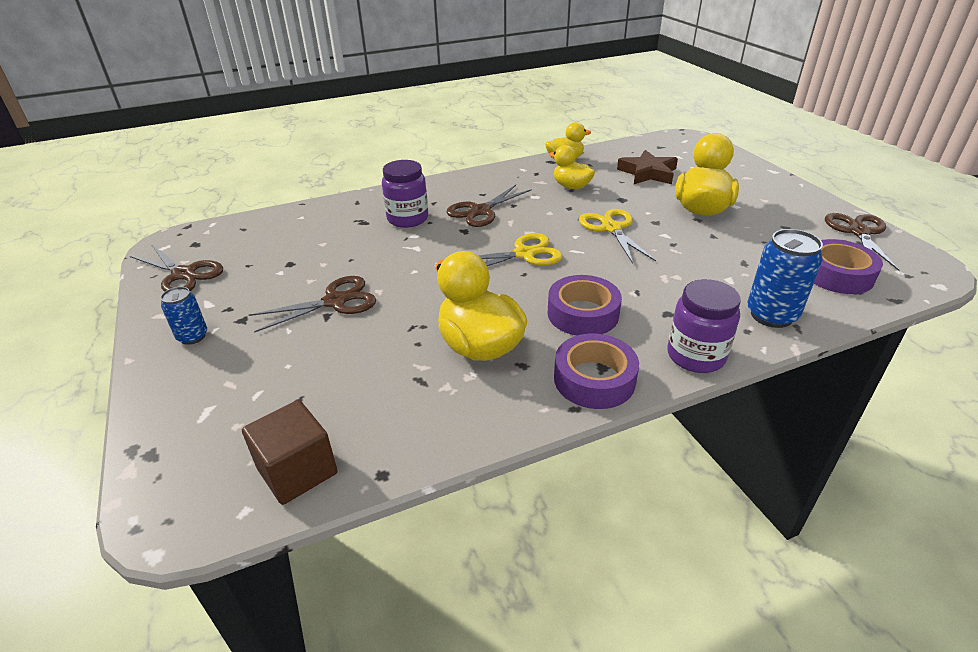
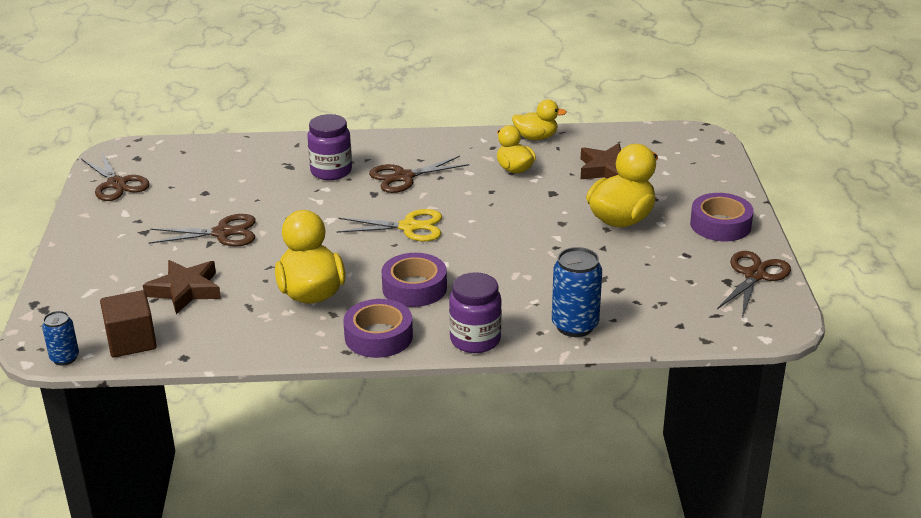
camera: 20 degrees right, 5 degrees down
blue can [160,287,207,345] -> blue can moved to [42,311,79,366]
yellow scissors [579,209,656,264] -> none
purple tape [814,239,883,294] -> purple tape moved to [690,193,754,241]
none -> brown star [143,260,221,314]

